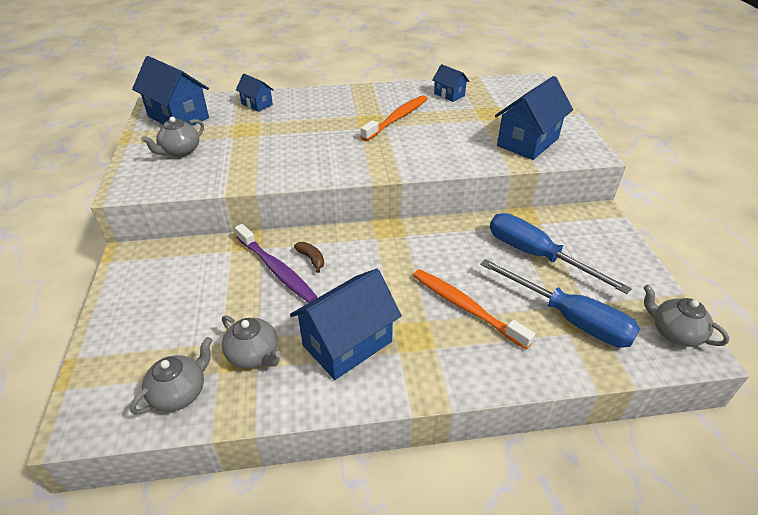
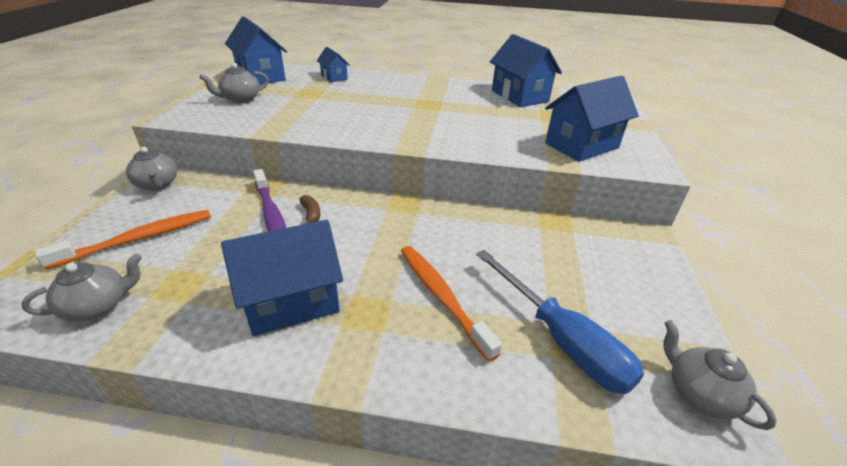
camera: 15 degrees right, 5 degrees down
grey teapot [222,315,281,369] -> grey teapot moved to [126,147,177,191]
orange toothbrush [361,95,427,141] -> orange toothbrush moved to [35,210,211,270]
blue house [432,64,470,102] -> blue house [490,34,562,107], size x1.89
blue screwdriver [490,213,632,294] -> none

